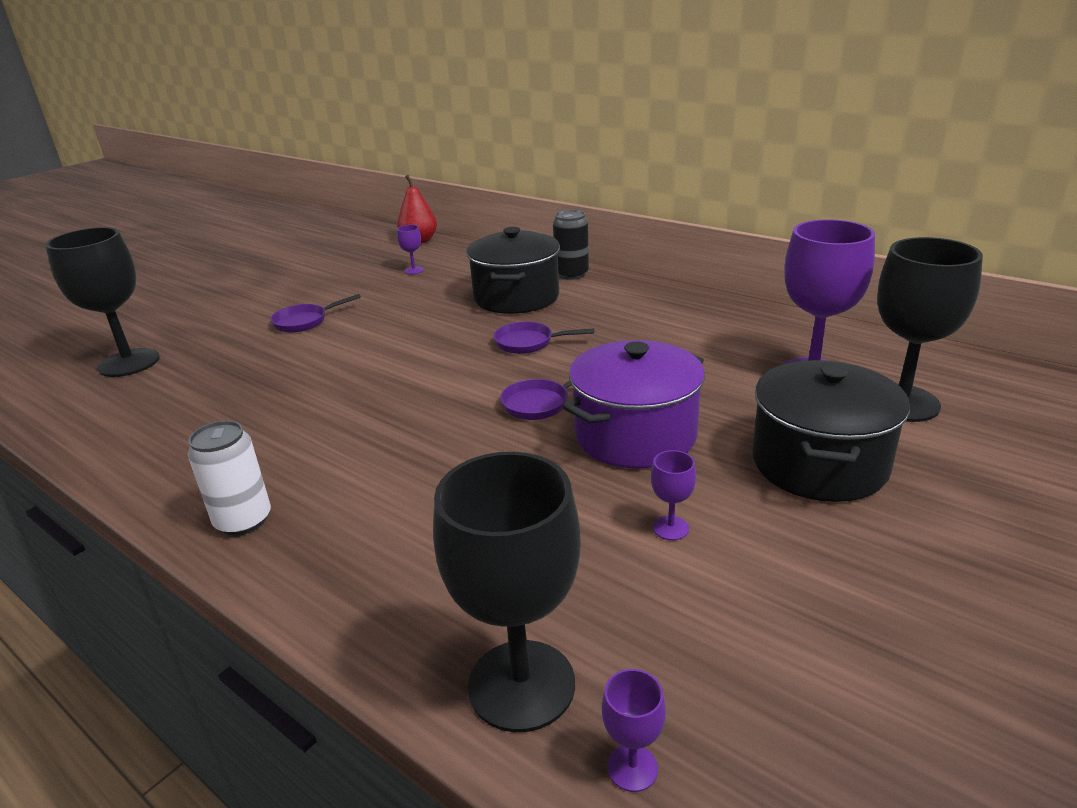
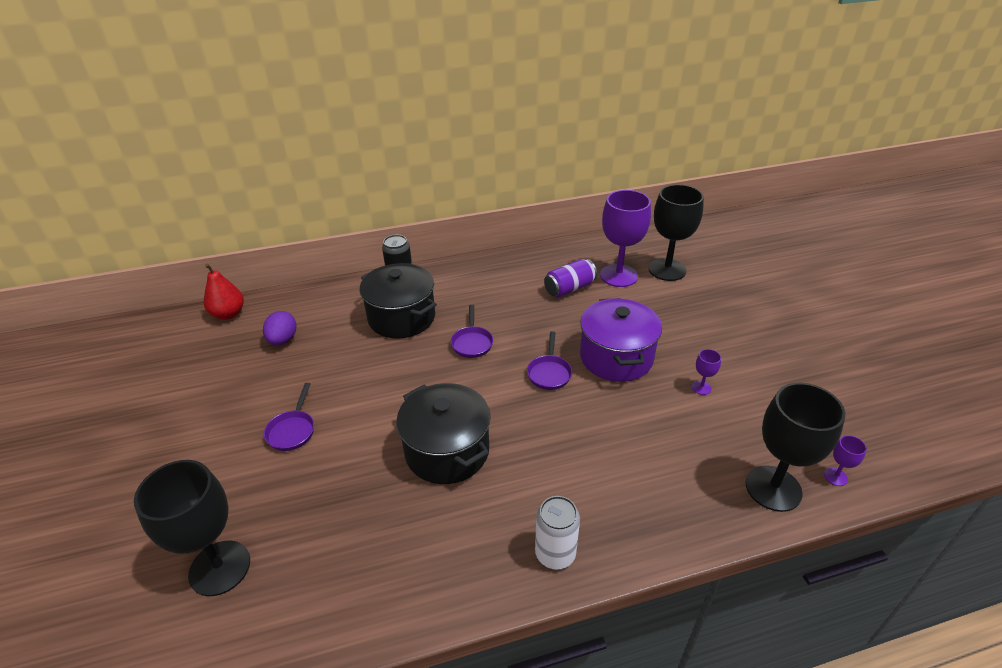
camera: 55 degrees left, 10 degrees up
purple goblet [397,225,424,274] -> purple egg [263,311,297,346]
purple pan [493,322,594,354] -> purple pan turned 45 degrees counterclockwise [451,305,493,358]
black pot [752,360,910,502] -> black pot moved to [396,383,491,484]
none -> purple can [544,259,597,297]

